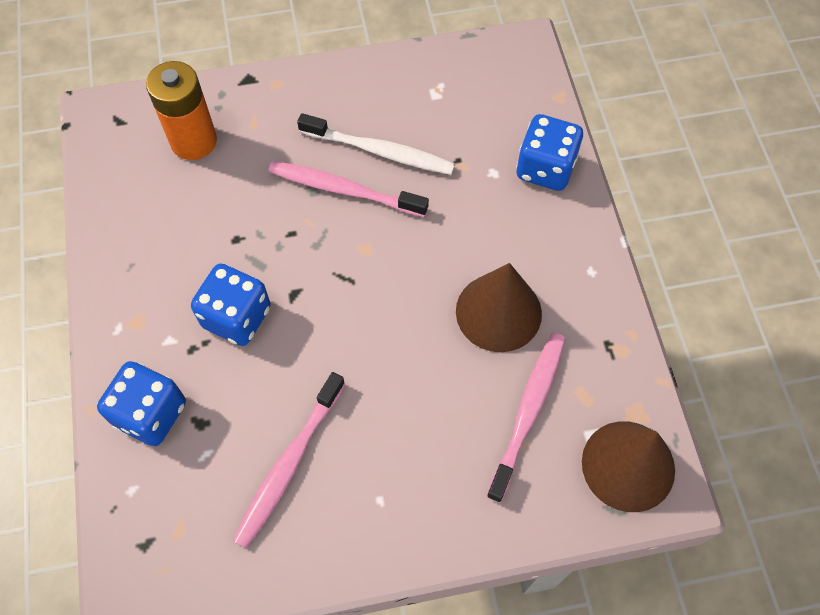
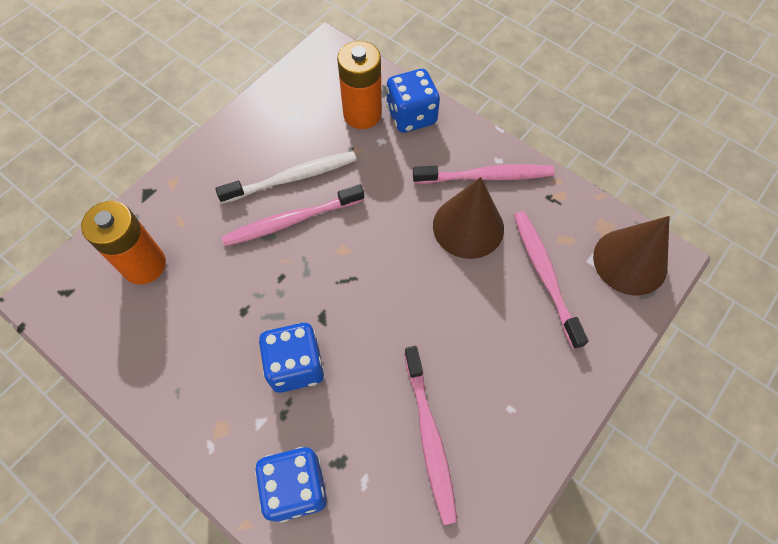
camera: 40 degrees left, 0 degrees up
none -> orange battery [337,41,382,129]
none -> pink toothbrush [413,164,554,184]

